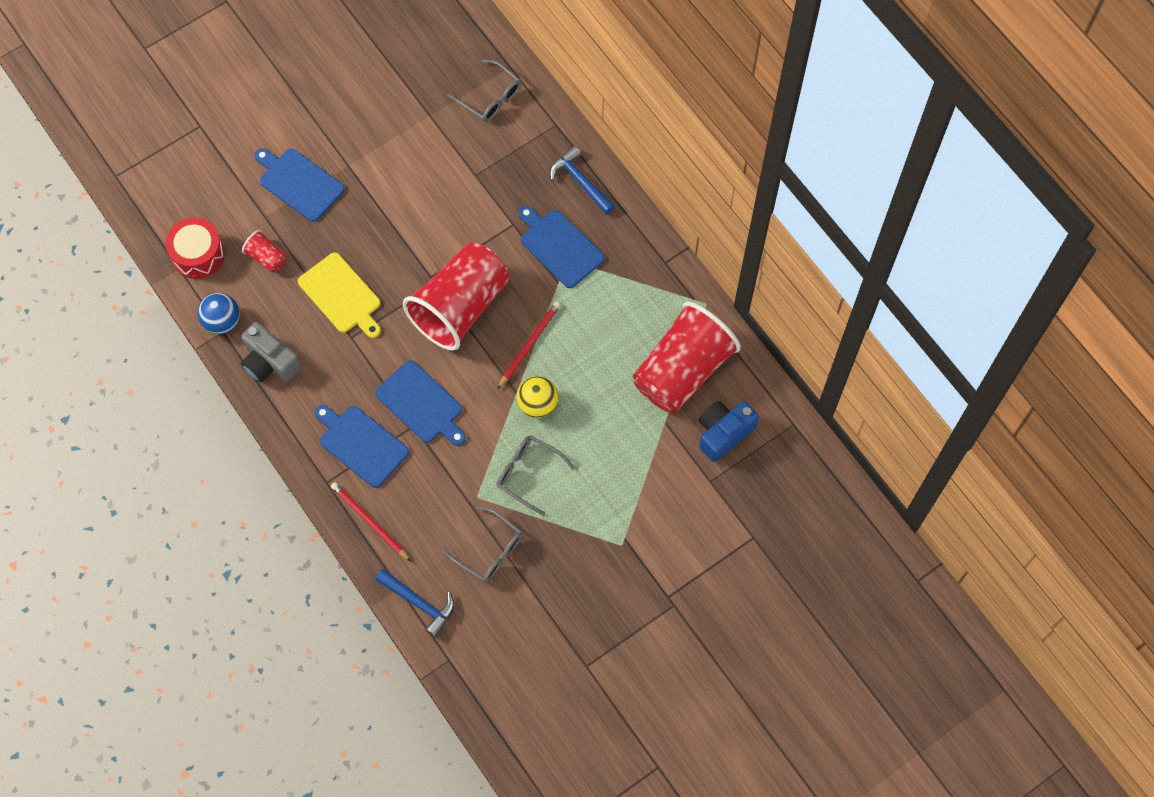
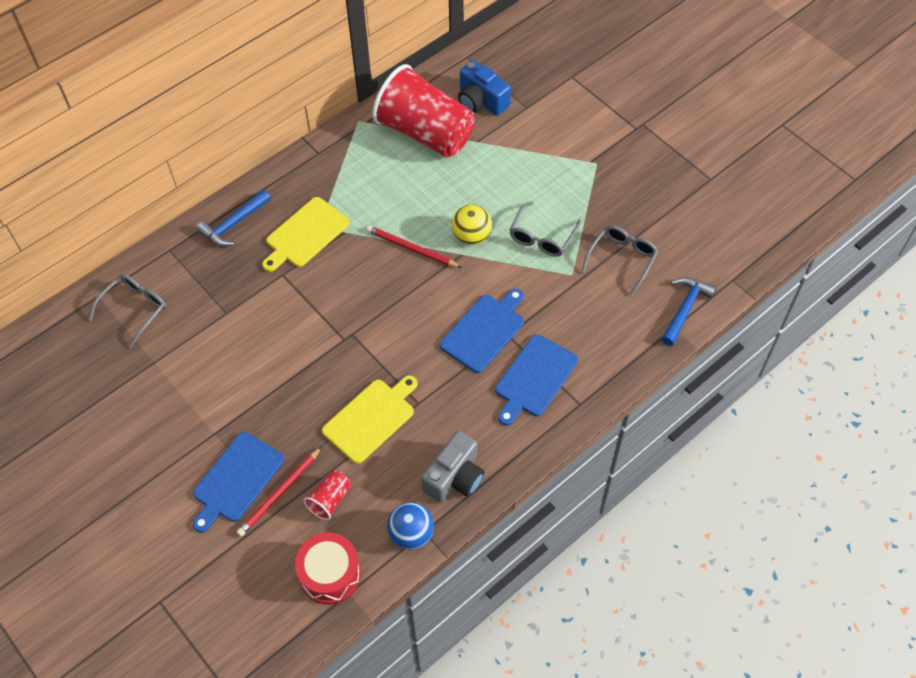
camera: 95 degrees left, 10 degrees down
red pencil [331,482,411,561] -> red pencil moved to [237,447,322,537]
red cup [403,243,509,351] -> none
blue cutting board [519,206,604,288] -> yellow cutting board [262,197,350,272]

